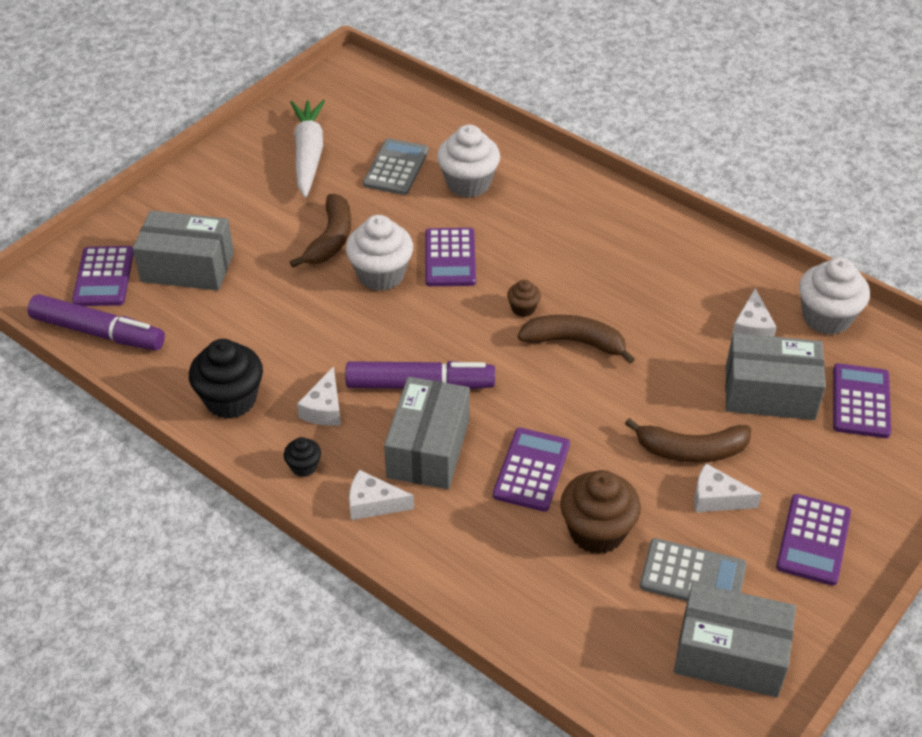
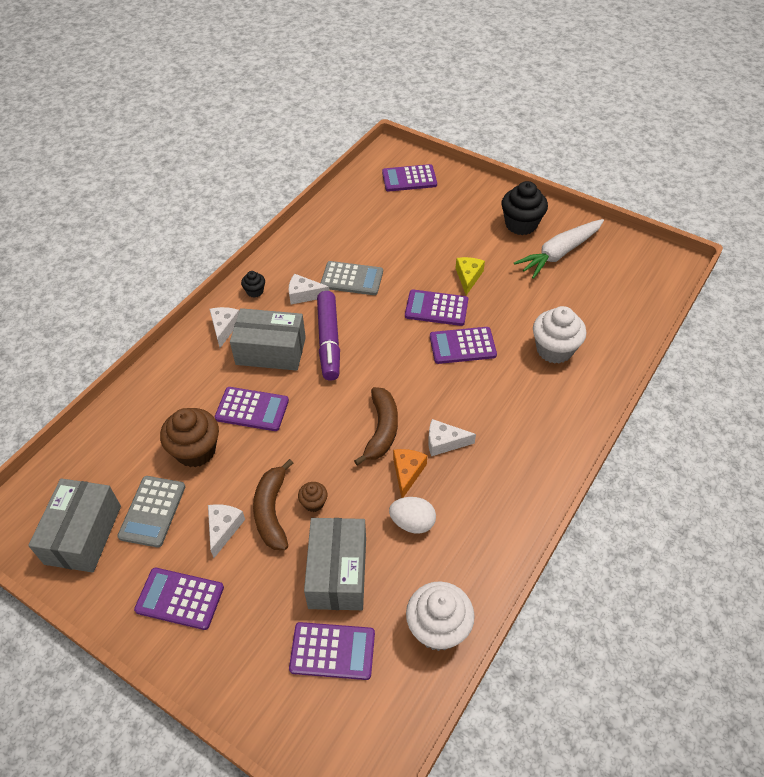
camera: 85 degrees right, 5 degrees up
purple marker [28,294,165,351] -> none
grey box [132,211,234,291] -> none
black cupcake [189,339,263,419] -> black cupcake moved to [501,181,548,235]
white carrot [290,100,325,198] -> white carrot turned 150 degrees clockwise [514,219,604,279]
brown banana [290,194,351,268] -> yellow cheese [455,257,485,295]
white cupcake [346,215,413,291] -> purple calculator [405,290,468,326]
grey calculator [363,138,429,195] -> grey calculator moved to [321,261,383,295]
brown cupcake [507,280,541,317] -> brown cupcake moved to [298,482,328,512]
white cheese [732,288,777,337] -> white cheese moved to [428,419,476,456]
none -> white egg [389,497,436,534]
none -> orange cheese [393,449,427,498]

